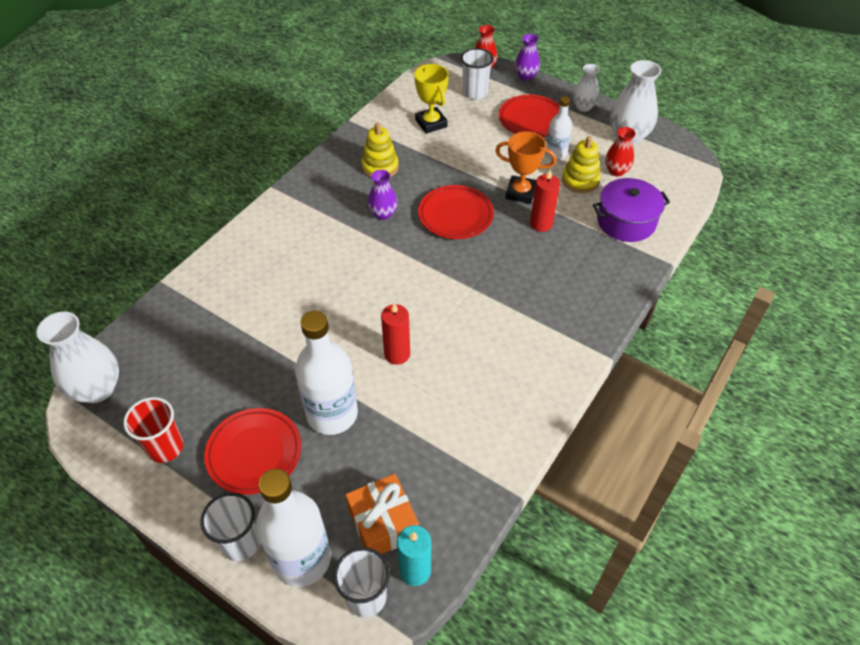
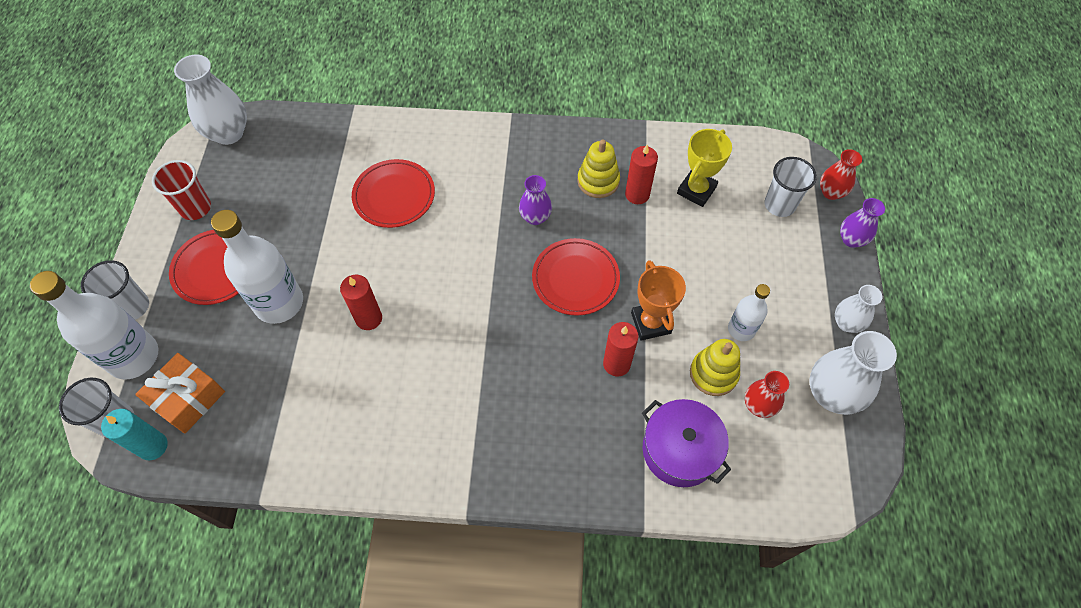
camera: 60 degrees right, 10 degrees up
red plate [499,95,560,137] -> red plate moved to [352,159,435,228]
none -> red candle [625,145,658,204]

